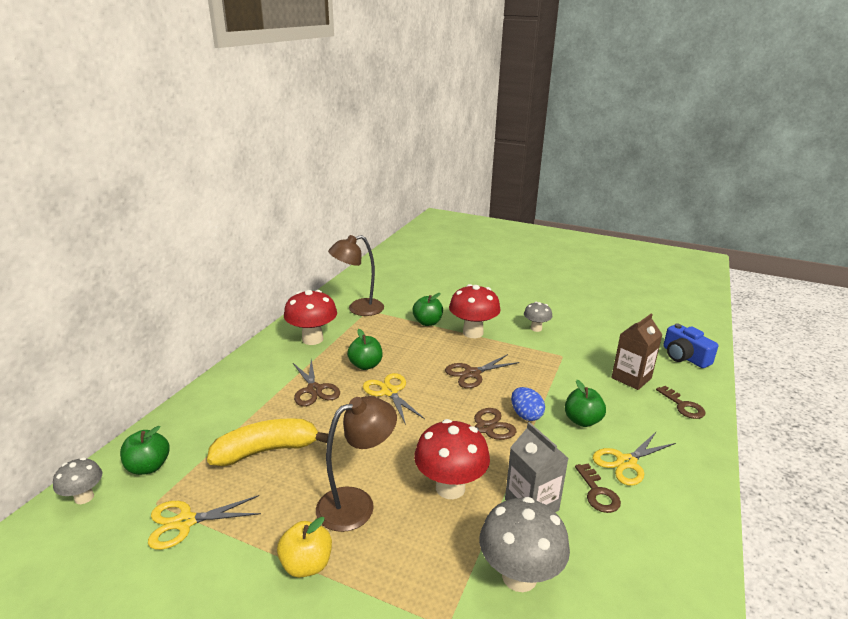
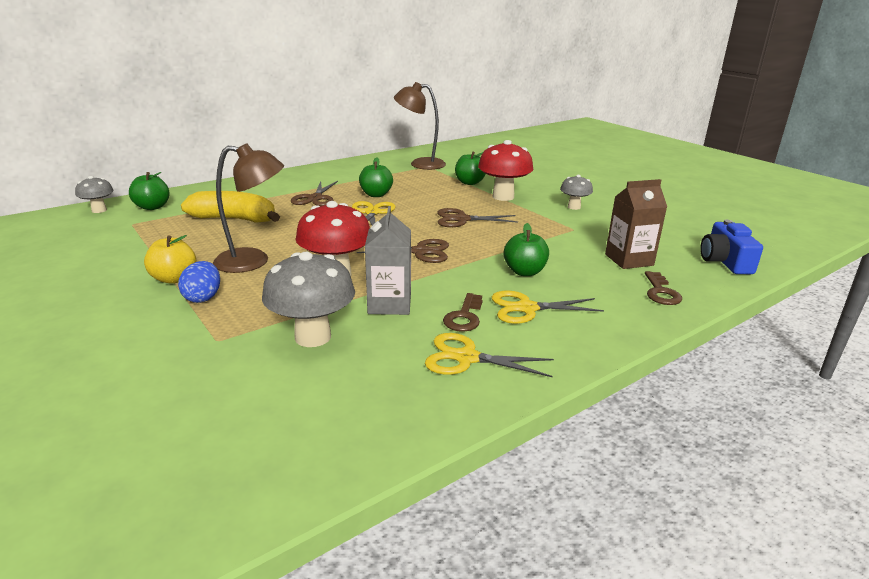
camera: 30 degrees right, 0 degrees up
yellow scissors [148,495,261,550] -> yellow scissors moved to [425,333,554,377]
red mushroom [284,290,337,345] -> none
blue egg [511,387,545,421] -> blue egg moved to [178,261,220,303]

